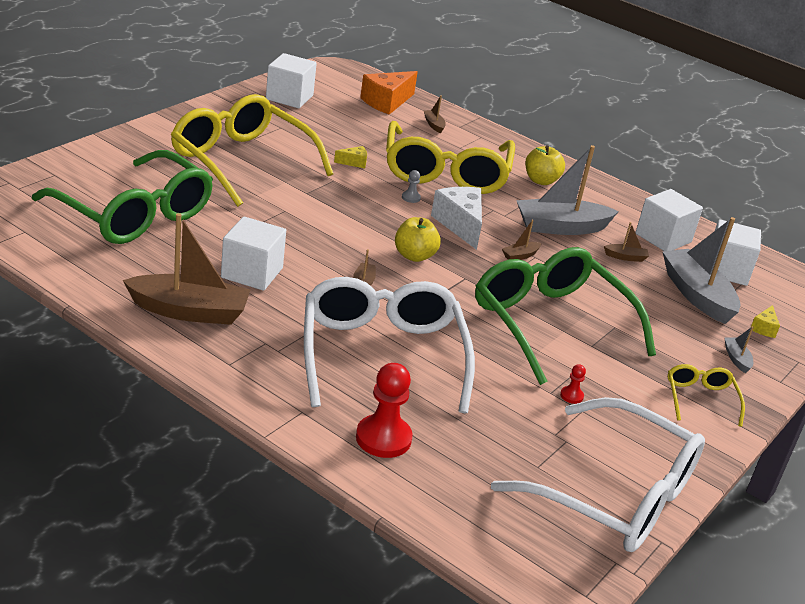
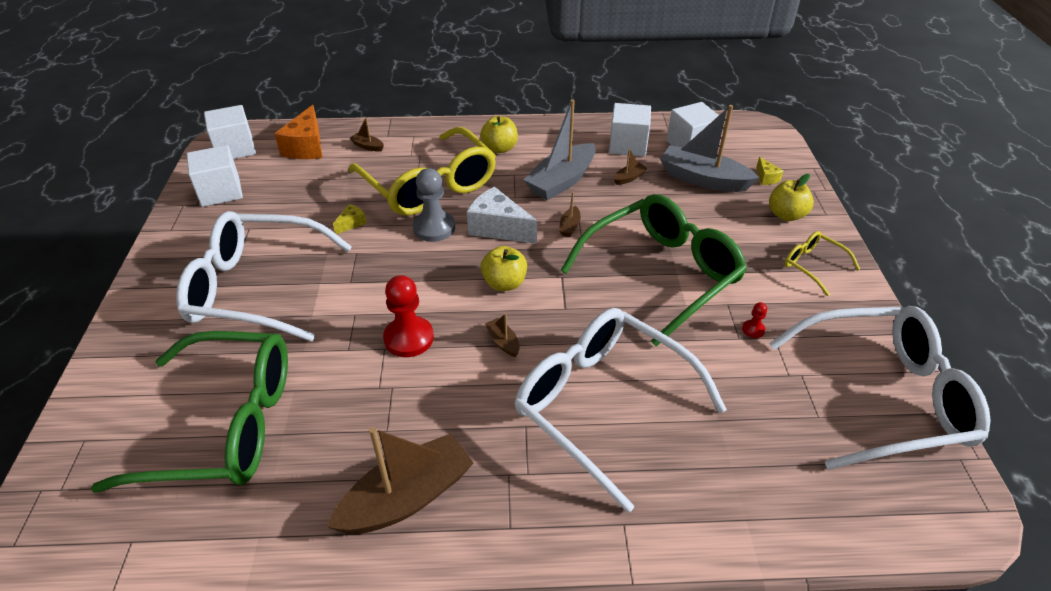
camera: 35 degrees left, 10 degrees up
yellow glasses [171,94,334,207] -> white glasses [176,211,352,342]
white cube [221,216,286,291] -> white cube moved to [204,105,256,159]
red pawn [356,363,413,458] -> red pawn moved to [383,275,434,357]
grey pawn [402,170,421,203] -> grey pawn [413,168,455,242], size x2.21
green glasses [475,247,656,385] -> green glasses turned 120 degrees clockwise [561,194,747,347]
grey boat [724,326,754,373] -> yellow apple [769,174,814,221]

